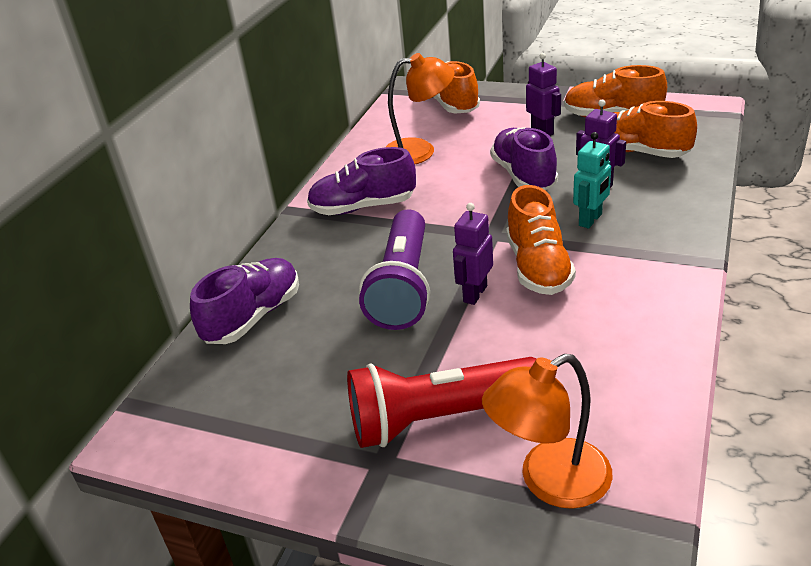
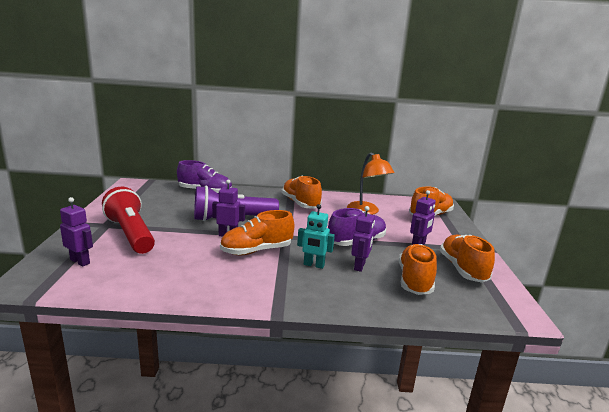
camera: 65 degrees right, 15 degrees down
purple shoe [307,147,416,215] -> orange shoe [282,176,322,209]
orange lamp [482,354,613,509] -> purple robot [60,197,93,266]

